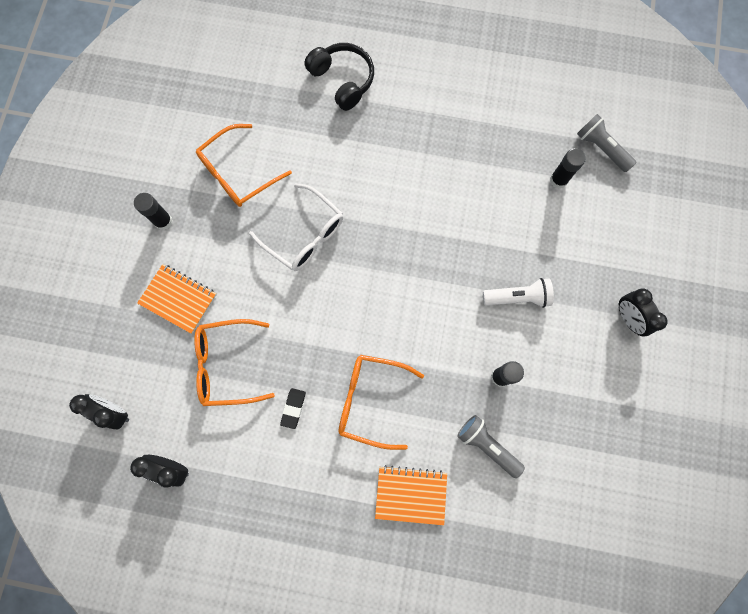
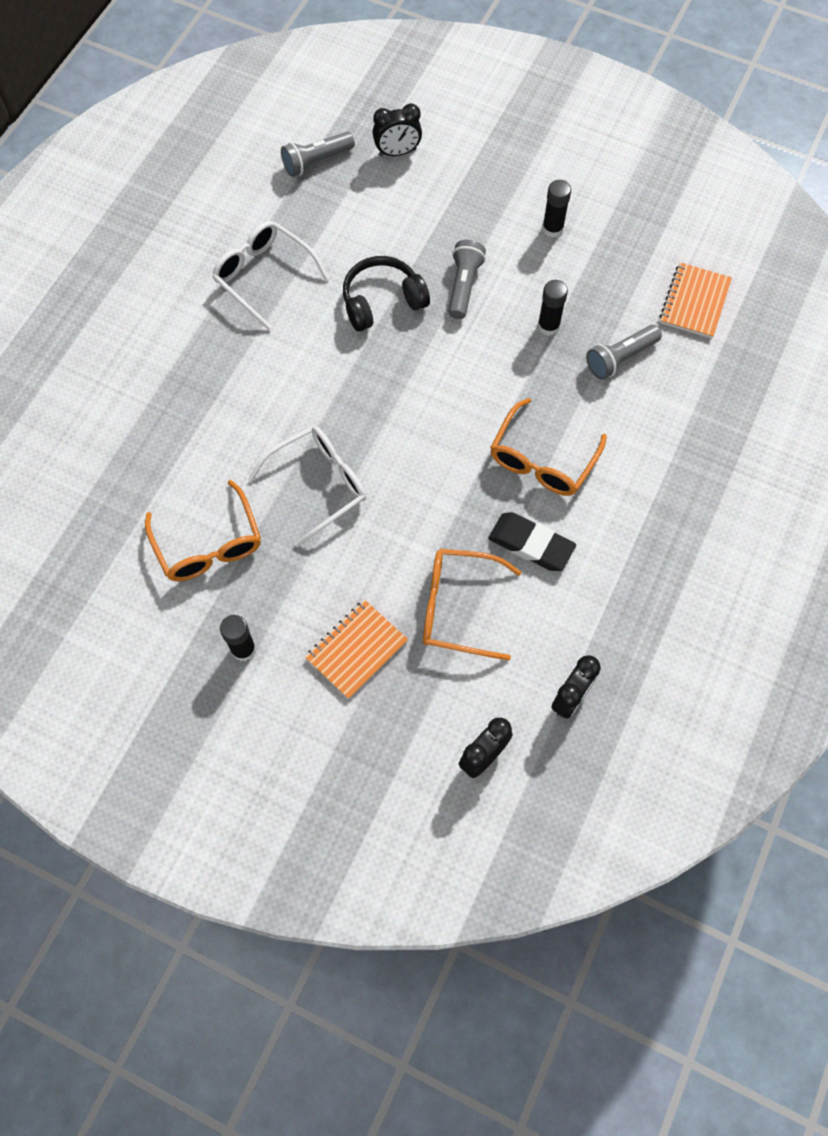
camera: 75 degrees left, 10 degrees down
orange glasses [194,319,275,406] -> orange glasses turned 90 degrees clockwise [423,549,521,660]
black eraser [280,388,306,429] -> black eraser [488,512,576,571], size x1.75
black headphones [304,43,374,111] -> black headphones moved to [343,256,430,331]
orange notebook [375,465,447,525] -> orange notebook moved to [660,262,732,339]
white flashlight [483,278,554,308] -> grey flashlight [448,240,486,319]
black glue stick [550,148,586,189] -> black glue stick moved to [542,180,571,238]
black clock [619,288,668,336] -> black clock moved to [372,103,422,156]
none -> white glasses [212,221,329,330]

